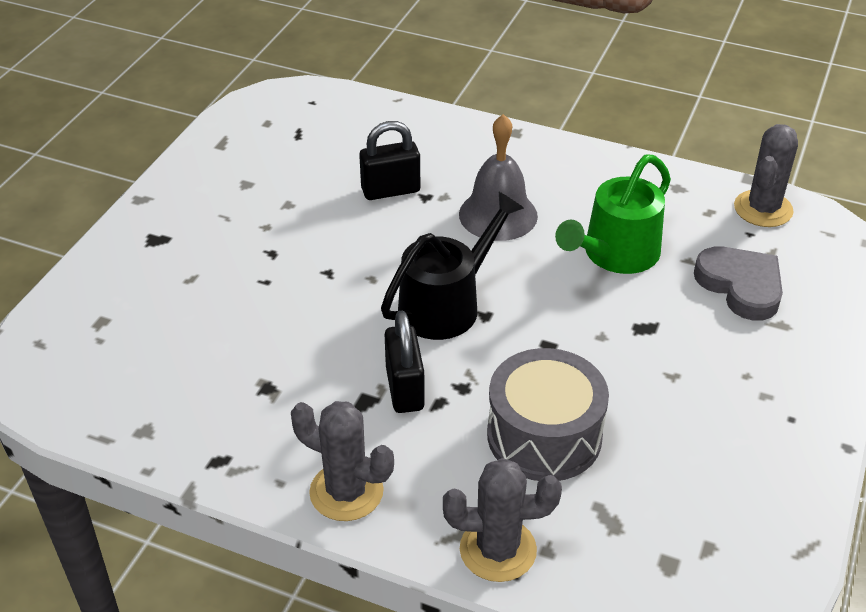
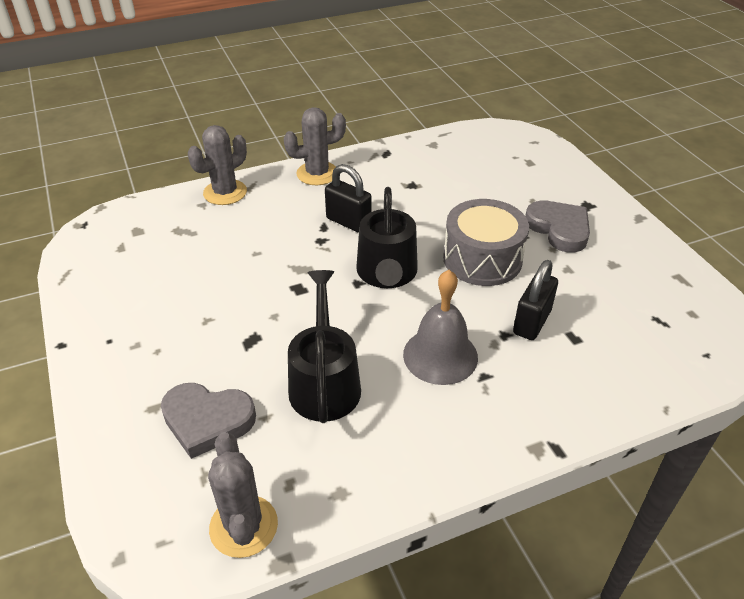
camera: 135 degrees right, 0 degrees up
grey drum [487,348,609,481] -> grey drum moved to [443,199,529,286]
green watering can [555,154,671,274] -> black watering can [288,270,361,423]
none -> grey heart [525,200,590,252]

